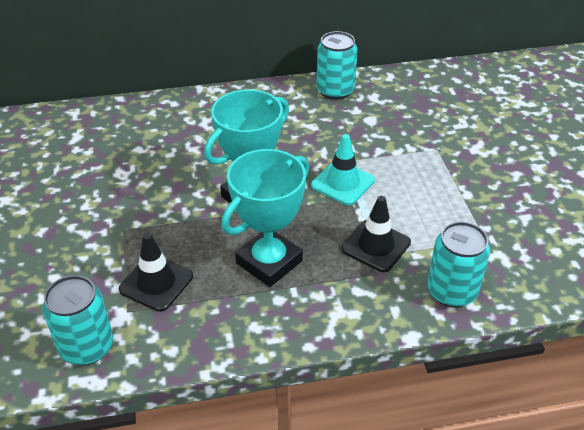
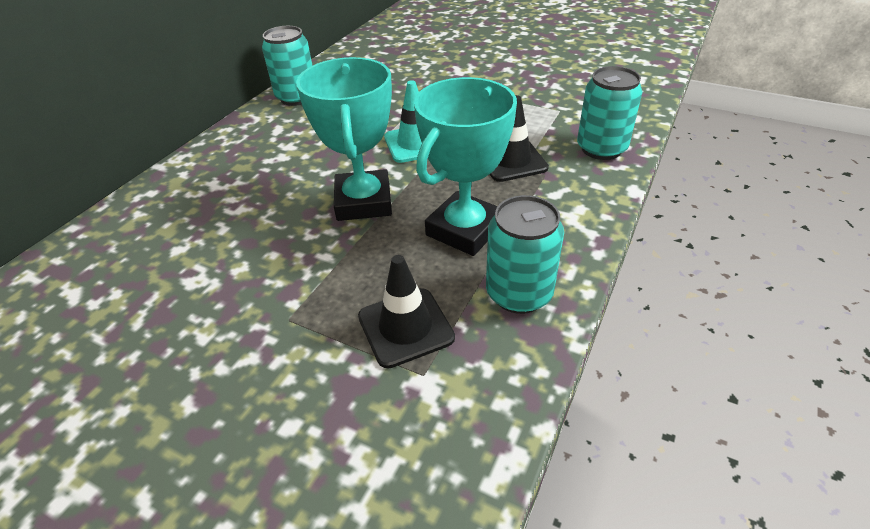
camera: 50 degrees left, 0 degrees up
turquoise can [42,275,113,365] -> turquoise can moved to [486,195,564,314]
turquoise trophy [221,149,309,287] -> turquoise trophy turned 45 degrees clockwise [414,77,517,256]

